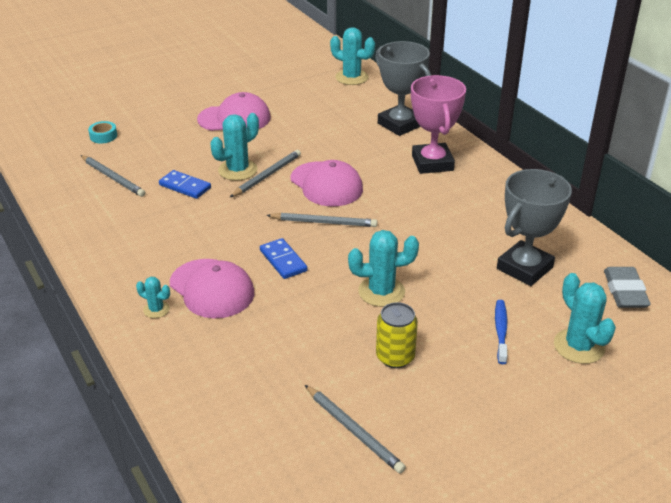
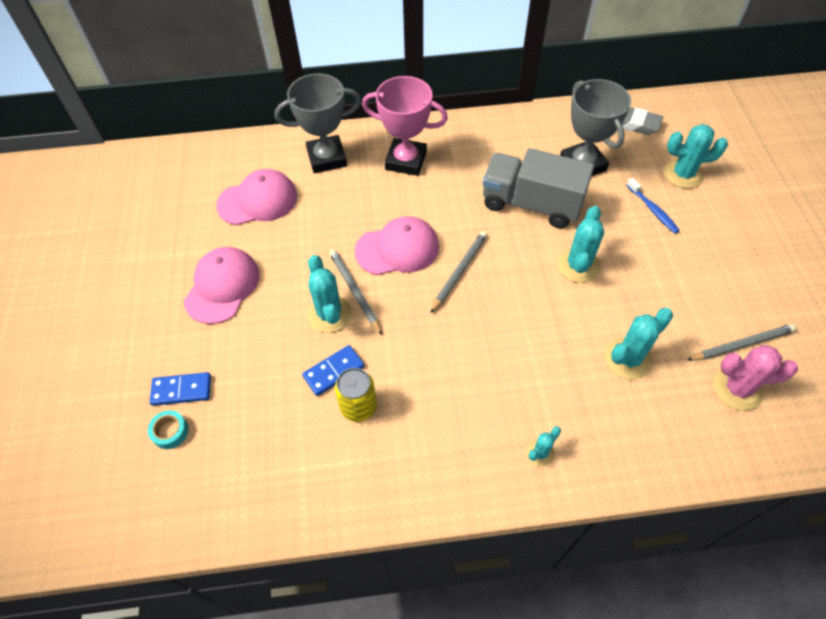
camera: 65 degrees left, 20 degrees up
grey pencil [80,155,146,197] -> none
pink cap [170,259,254,318] -> pink cap moved to [216,169,297,225]
blue domino [260,238,308,279] -> blue domino moved to [150,372,211,406]
turquoise cactus [330,27,375,85] -> turquoise cactus moved to [605,308,673,379]
yellow can [376,302,418,368] -> yellow can moved to [335,368,377,422]
blue toothbrush [495,300,507,364] -> blue toothbrush turned 150 degrees counterclockwise [626,178,680,234]
none -> grey truck [482,148,594,228]
none -> pink cactus [713,345,798,411]

